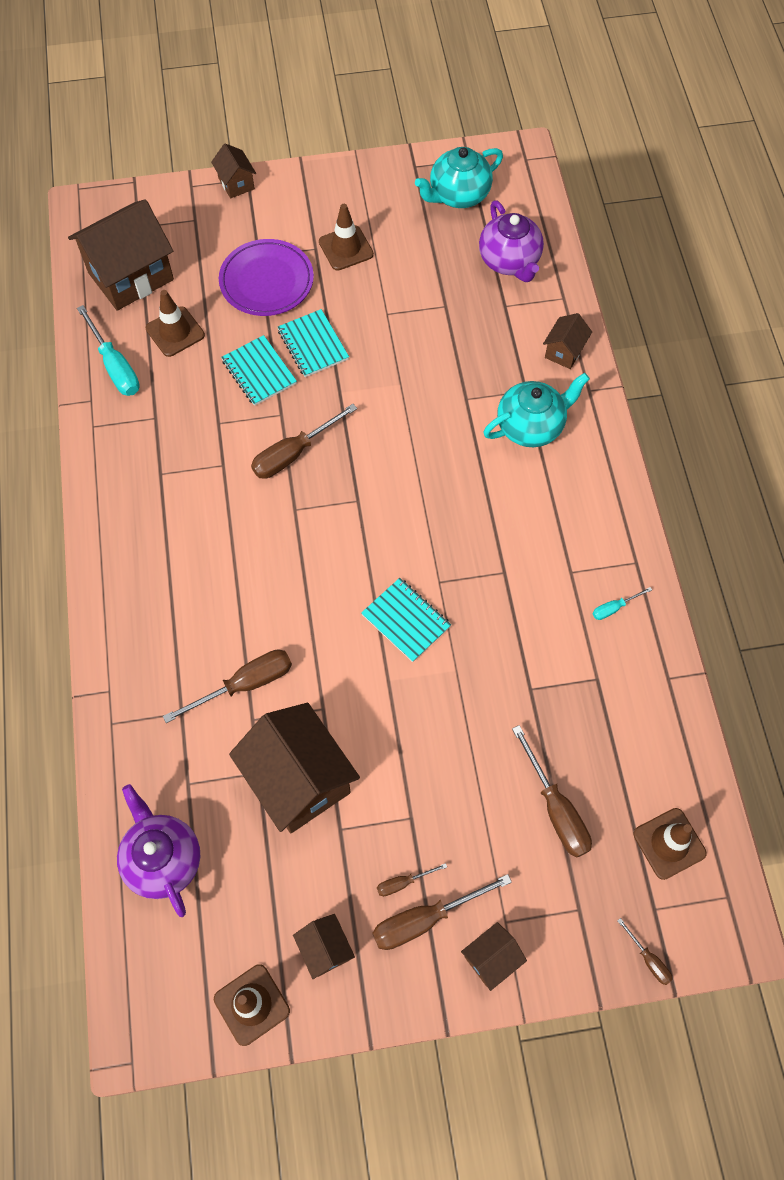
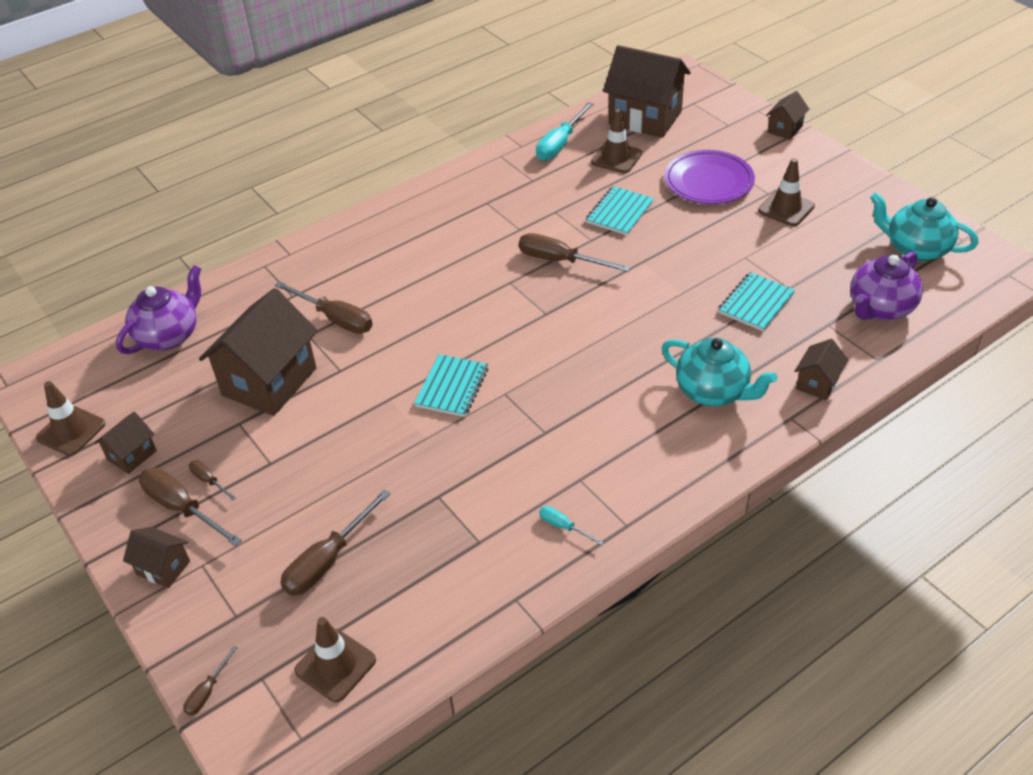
camera: 65 degrees right, 20 degrees down
turquoise notebook [278,309,349,377] -> turquoise notebook moved to [718,272,795,331]
brown house [543,313,592,369] -> brown house turned 60 degrees counterclockwise [794,339,848,400]

